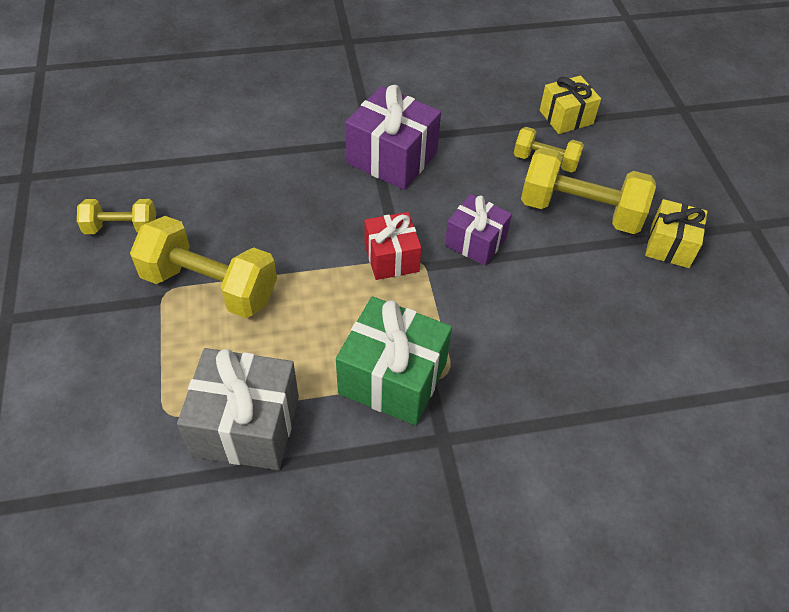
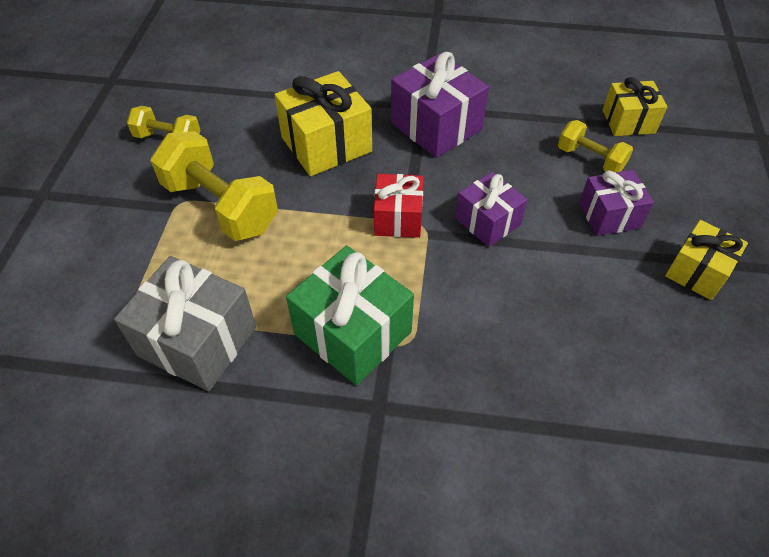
camera: 20 degrees right, 0 degrees up
yellow dumbbell [521,147,656,234] -> purple gift [579,170,654,236]
none -> yellow gift [275,71,372,176]

